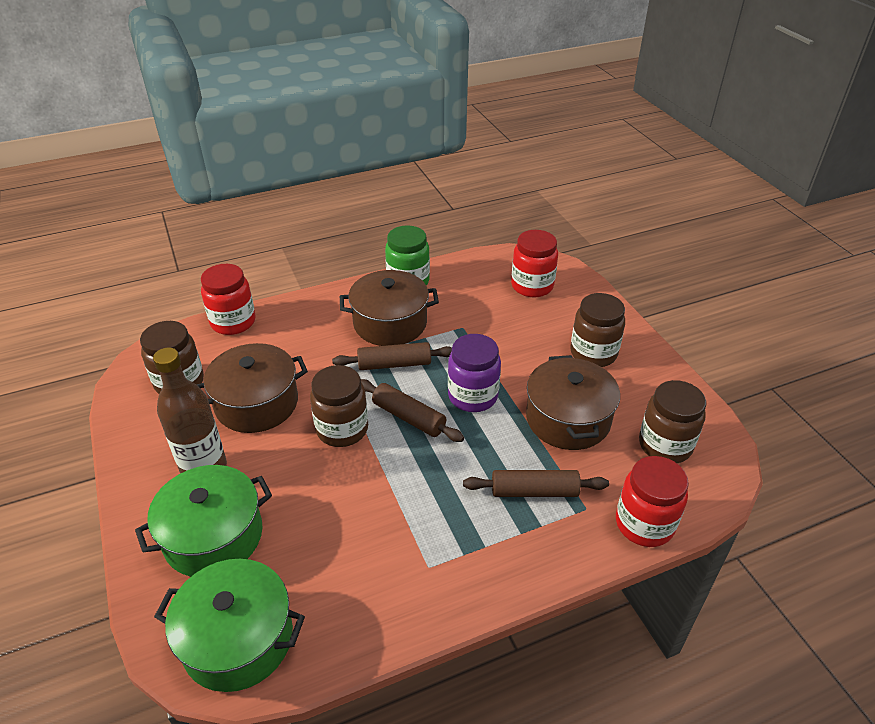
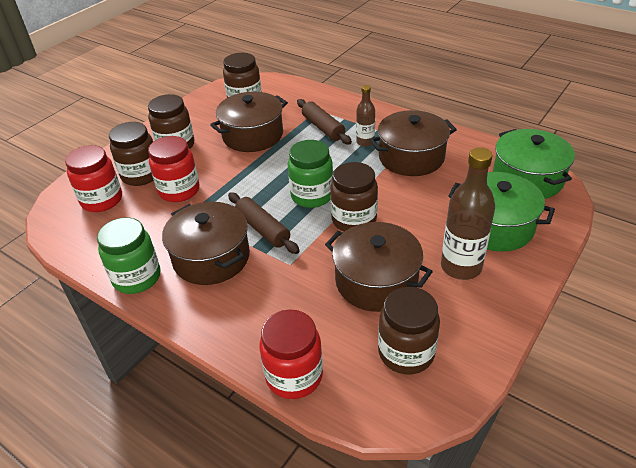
camera: 120 degrees left, 0 degrees up
brown rolling pin [361,379,464,442] -> green jar [288,140,333,208]
purple jar [448,334,501,412] -> none
red jar [616,456,689,547] -> red jar moved to [148,136,199,202]
none -> brown jar [109,122,154,186]
none -> brown bottle [356,85,375,147]
none -> brown pot [370,110,457,176]

